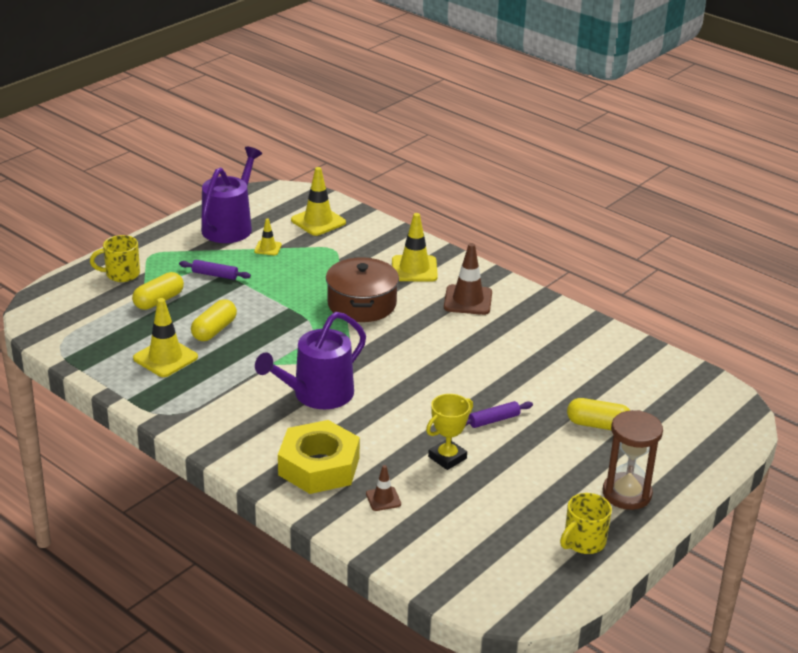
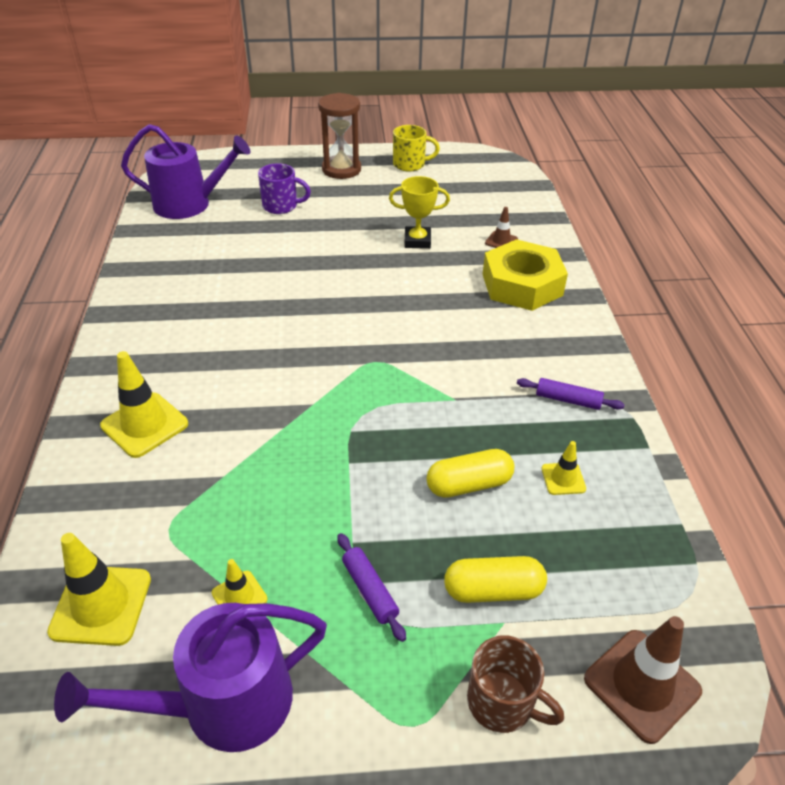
camera: 135 degrees left, 10 degrees up
yellow mug [90,235,140,282] -> brown mug [467,635,564,733]
yellow traffic cone [133,298,198,377] -> yellow traffic cone [542,441,586,495], size x0.54
purple watering can [255,312,366,409] -> purple watering can moved to [121,124,250,219]
brown pot [326,257,399,322] -> none
brown traffic cone [444,243,492,315] -> brown traffic cone moved to [584,616,702,744]
purple rolling pin [466,401,533,428] -> purple rolling pin moved to [517,378,625,410]
yellow capsule [567,398,630,430] -> purple mug [258,163,311,214]

